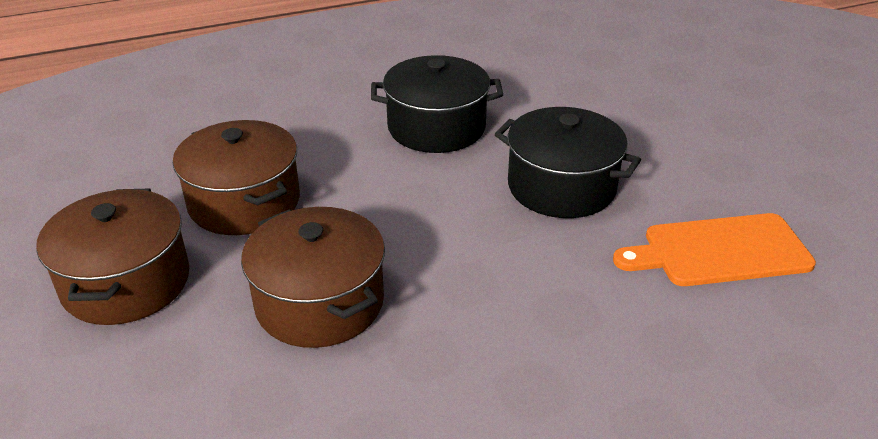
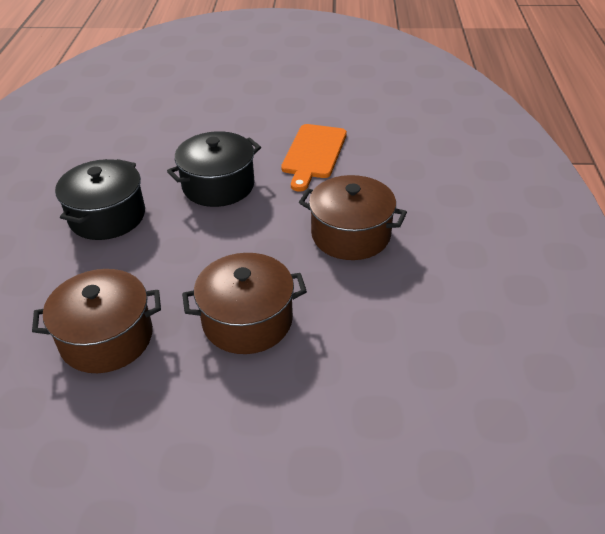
camera: 65 degrees left, 5 degrees up
brown pot [36,189,189,325] -> brown pot moved to [299,175,407,260]

